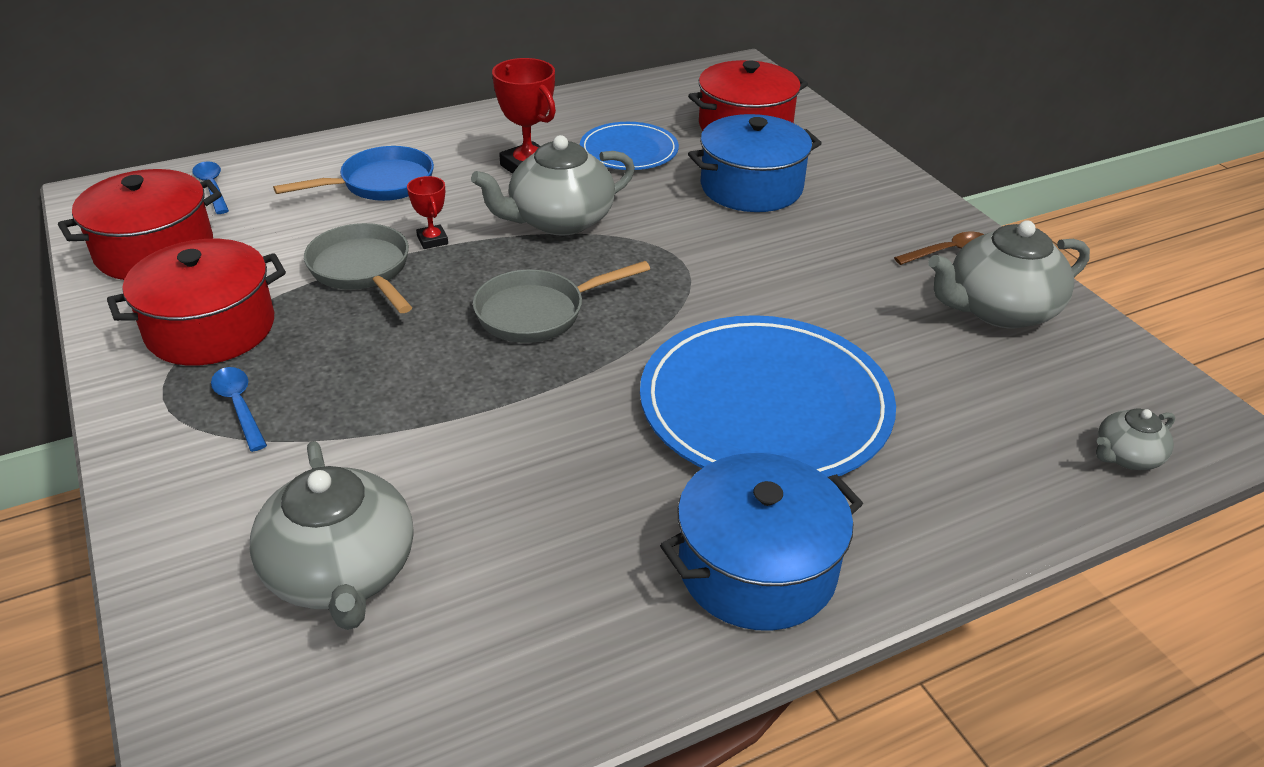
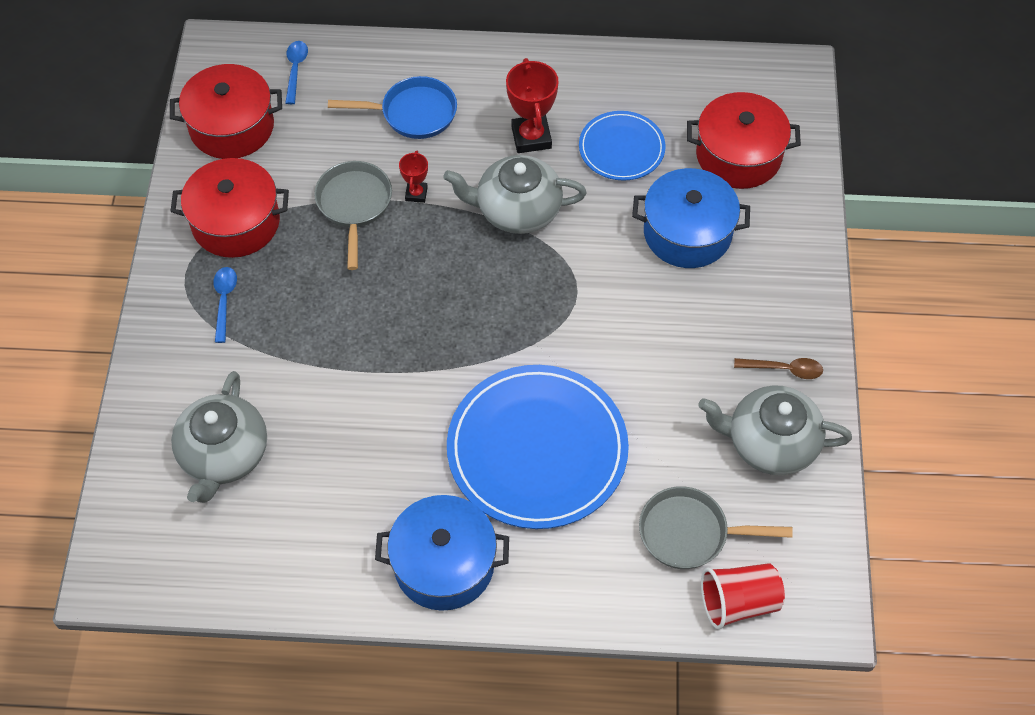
camera: 30 degrees right, 20 degrees up
grey pan [473,261,650,343] -> grey pan moved to [639,486,793,569]
grey teapot [1096,409,1175,470] -> red cup [701,563,785,630]

